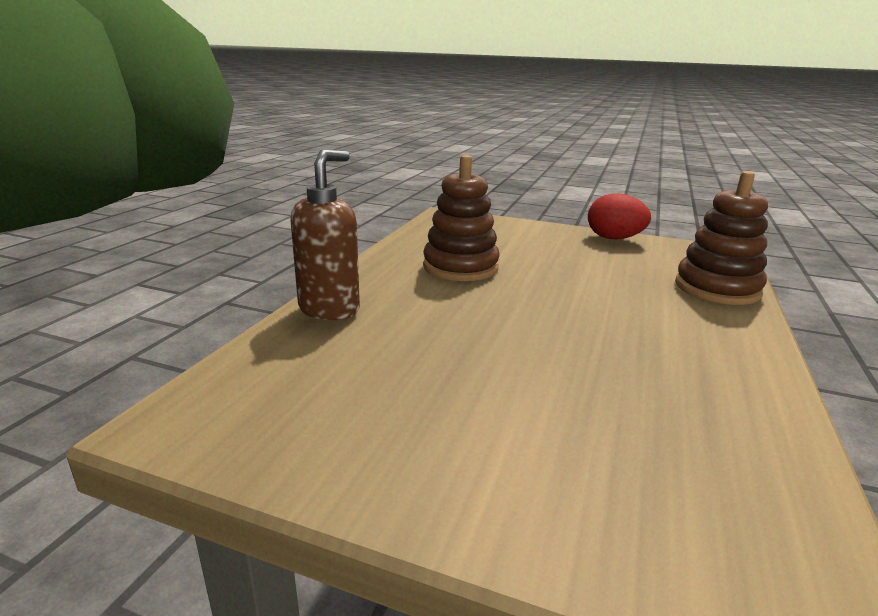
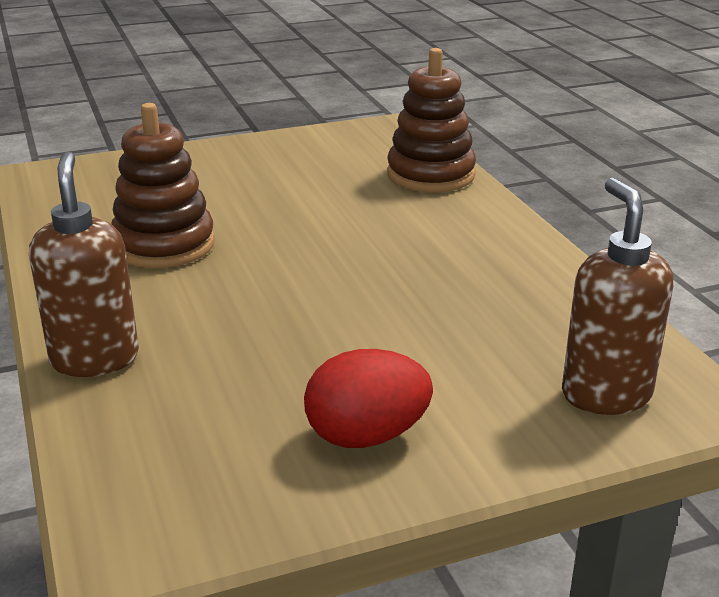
camera: 40 degrees left, 5 degrees up
red egg [588,193,651,239] -> red egg moved to [304,349,433,448]
none -> brown soap dispenser [562,178,673,415]

